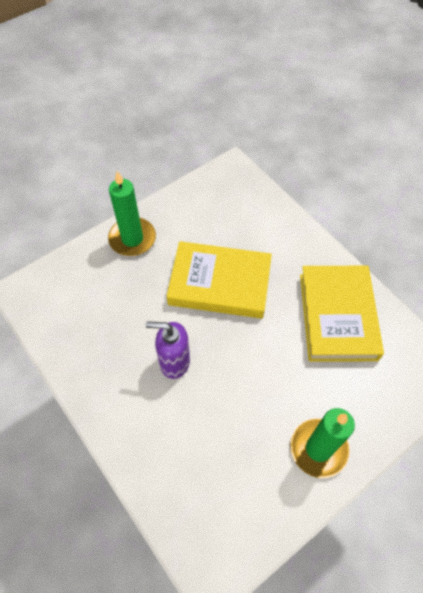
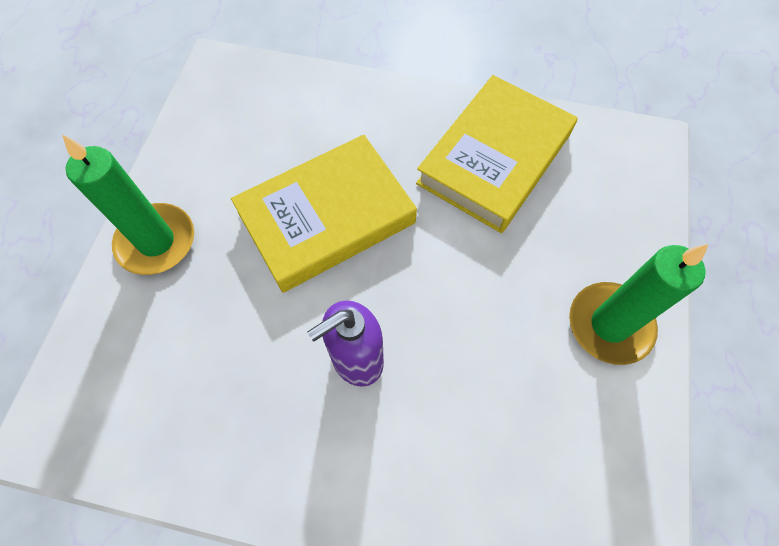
camera: 40 degrees left, 5 degrees up
yellow book [300,266,384,362] -> yellow book turned 75 degrees clockwise [416,75,578,233]

